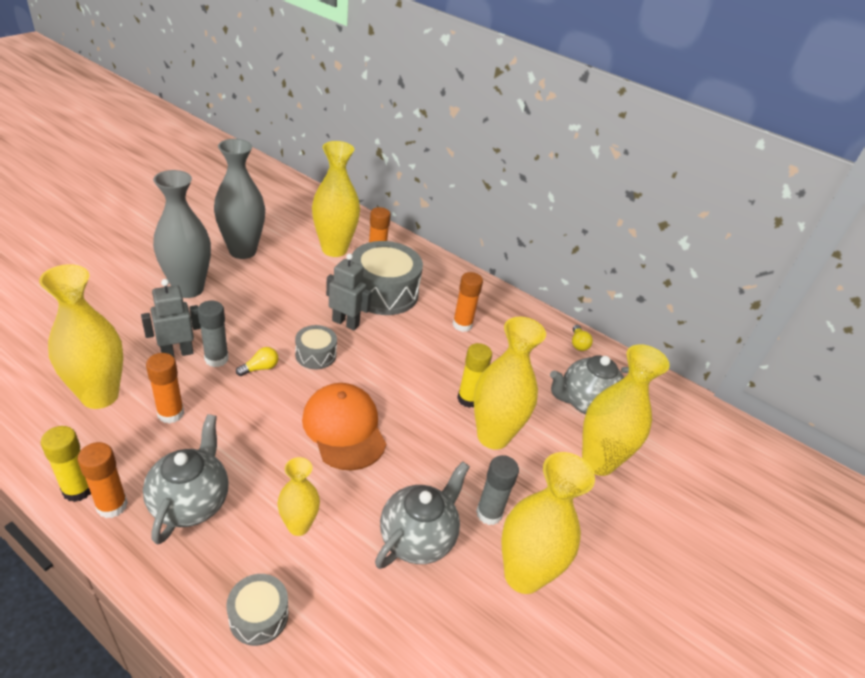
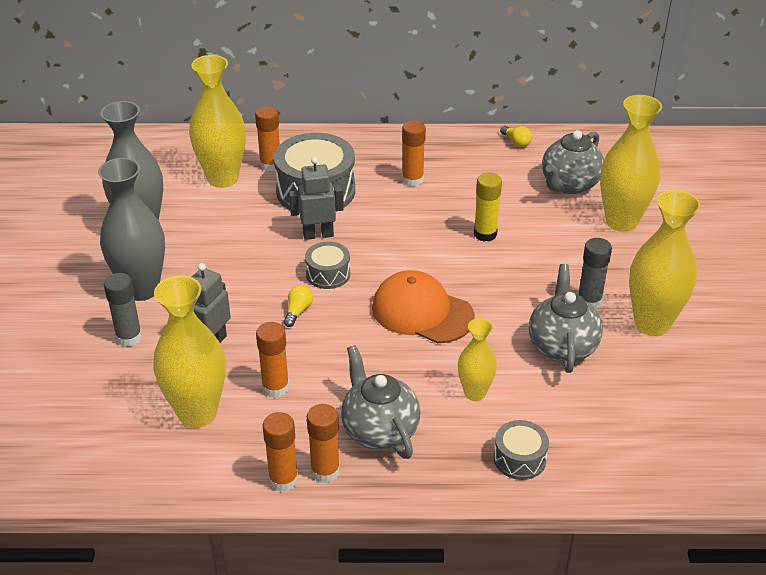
camera: 30 degrees left, 0 degrees up
yellow glue stick [41,426,91,502] -> orange glue stick [263,412,298,492]
grey glue stick [197,301,229,367] -> grey glue stick moved to [104,273,142,347]
yellow vase [474,317,546,450] -> none

